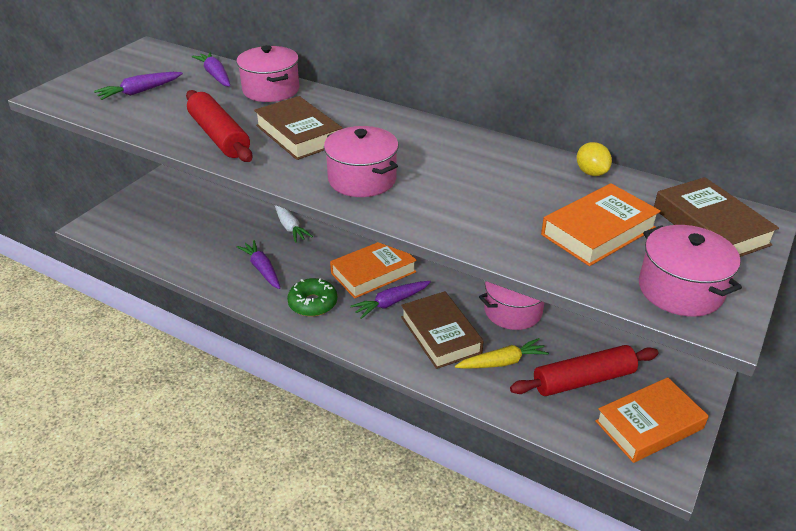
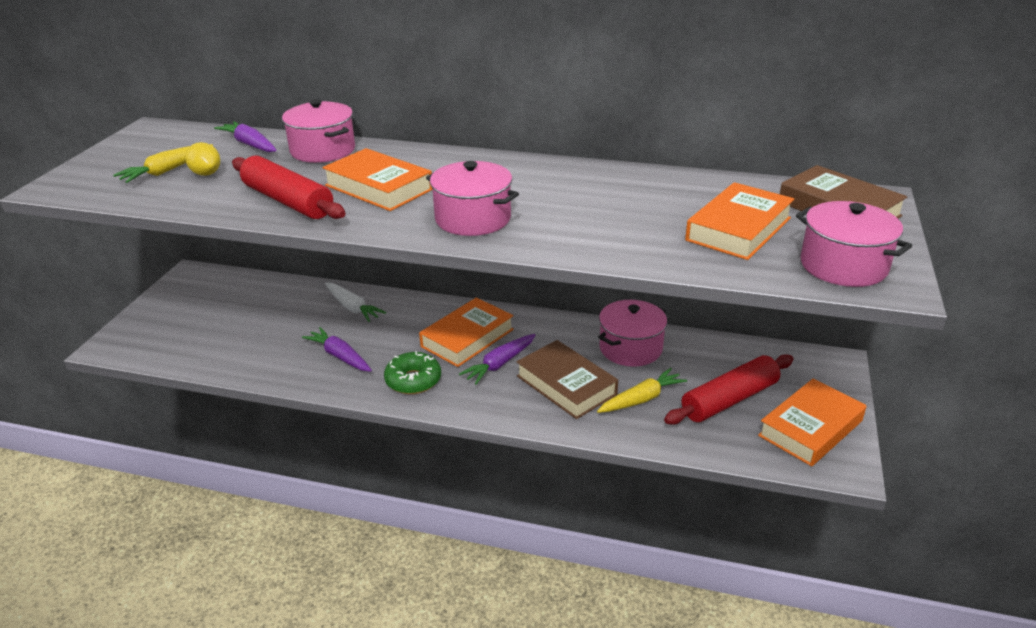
camera: 15 degrees left, 5 degrees down
purple carrot [94,72,183,100] -> yellow carrot [113,144,213,183]
brown book [254,96,343,160] -> orange book [322,148,433,211]
yellow lemon [577,142,612,176] -> yellow lemon moved to [185,142,220,176]

